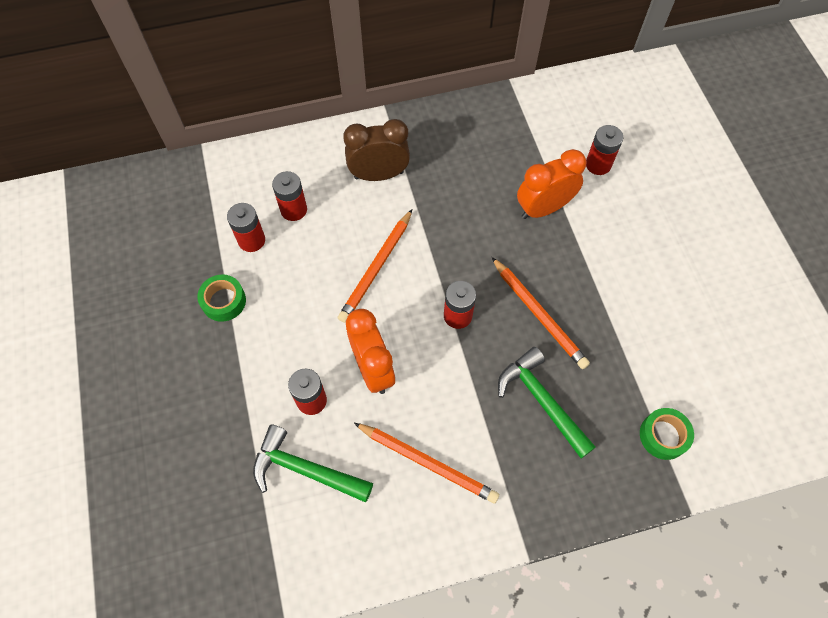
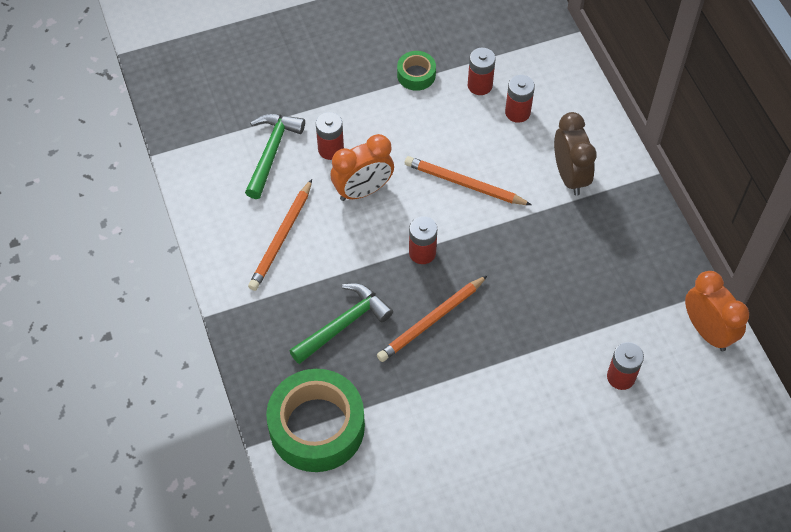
camera: 85 degrees right, 5 degrees down
orange clock [517,149,586,219] -> orange clock moved to [685,271,749,351]
green tape [640,408,694,460] -> green tape [266,369,365,472], size x2.11

